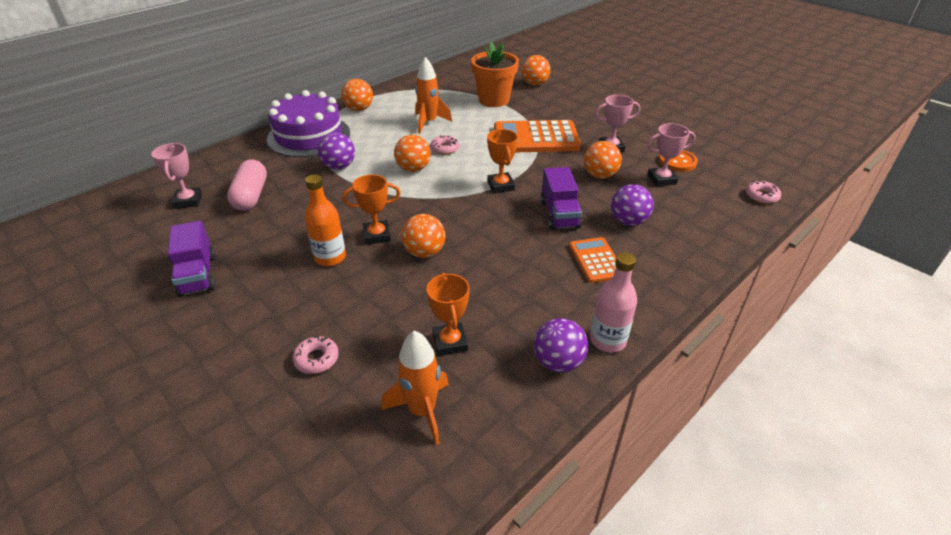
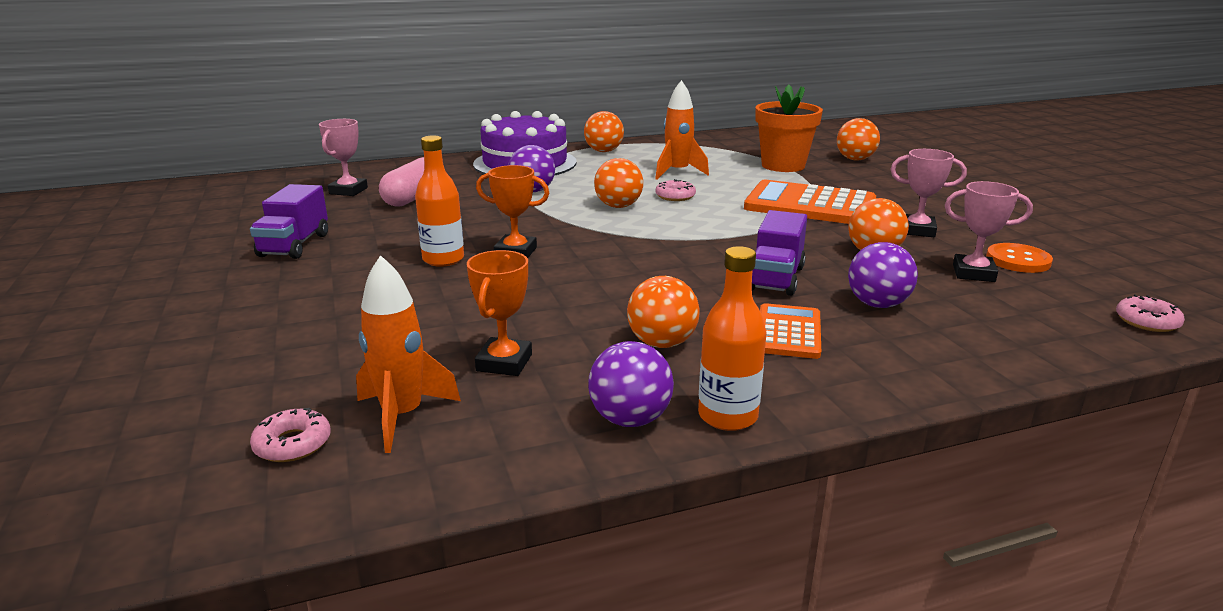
camera: 25 degrees right, 15 degrees down
pink donut [292,336,339,374] -> pink donut moved to [250,408,331,462]
orange ball [401,214,445,258] -> orange ball moved to [627,276,700,348]
orange trophy [487,129,518,193] -> none
pink bottle [590,252,637,352] -> orange bottle [698,246,767,431]

